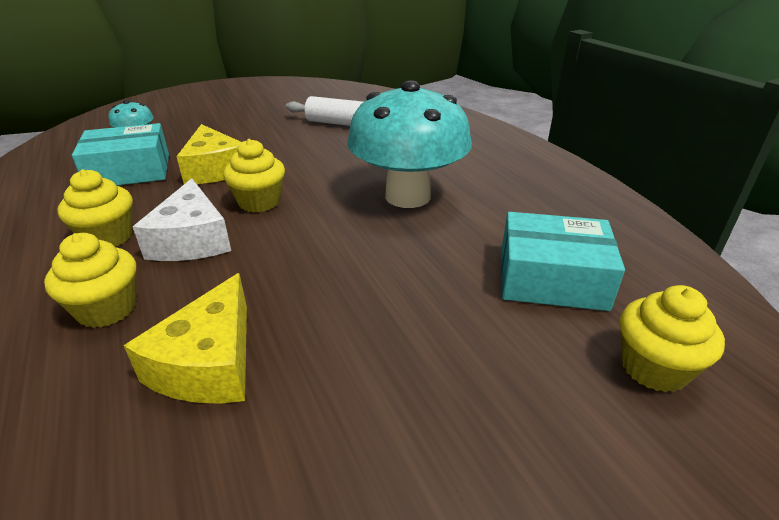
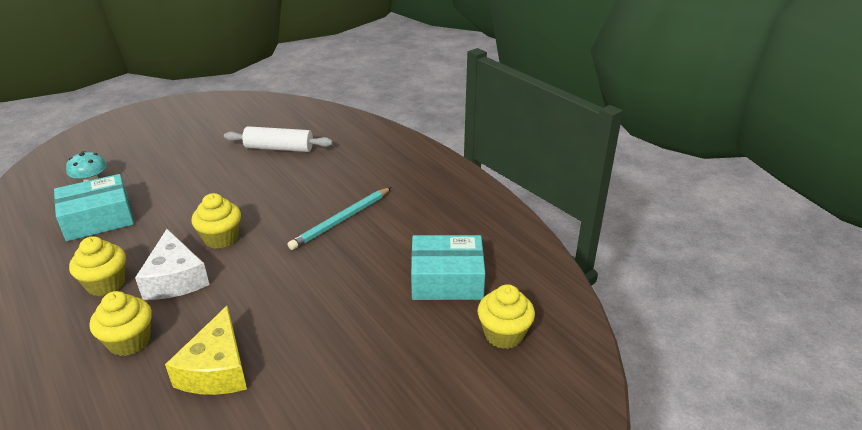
camera: 10 degrees left, 0 degrees up
yellow cheese [176,124,241,184] -> none
turquoise mushroom [347,80,472,208] -> turquoise pencil [287,187,391,250]

